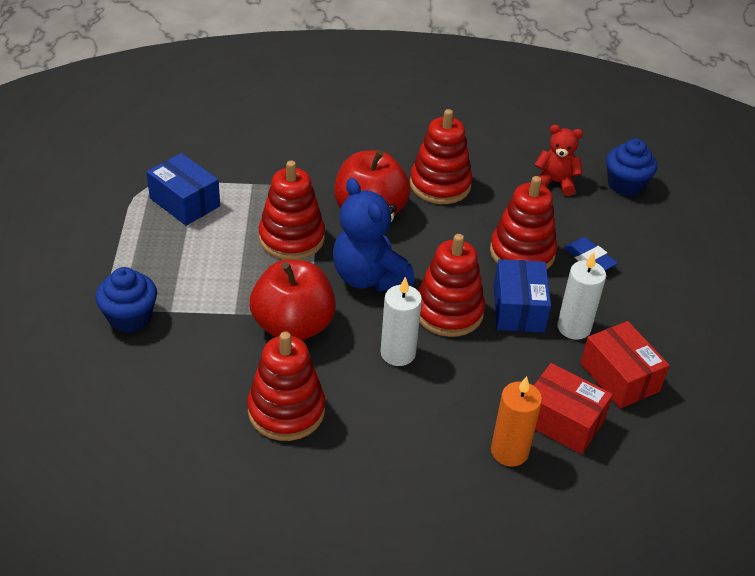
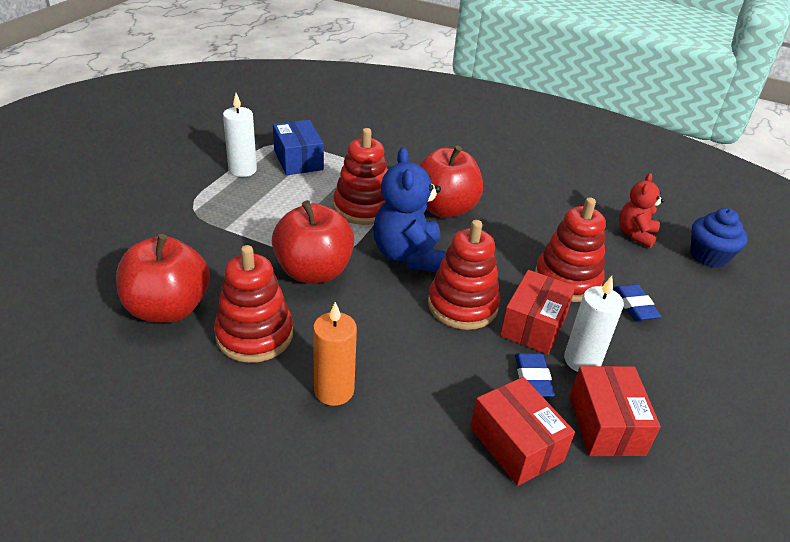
camera: 25 degrees right, 5 degrees down
blue cupcake [95,267,157,333] -> none
white candle [381,277,422,366] -> white candle moved to [223,93,257,177]
red stacking toy [410,109,472,204] -> none
orange candle [491,376,542,466] -> orange candle moved to [313,302,357,406]
blue box [493,259,551,333] -> red box [500,270,575,355]
red teddy bear [535,125,583,196] -> red teddy bear turned 105 degrees counterclockwise [619,173,665,248]
none -> red apple [116,234,210,323]
none -> blue eraser [515,353,555,397]

